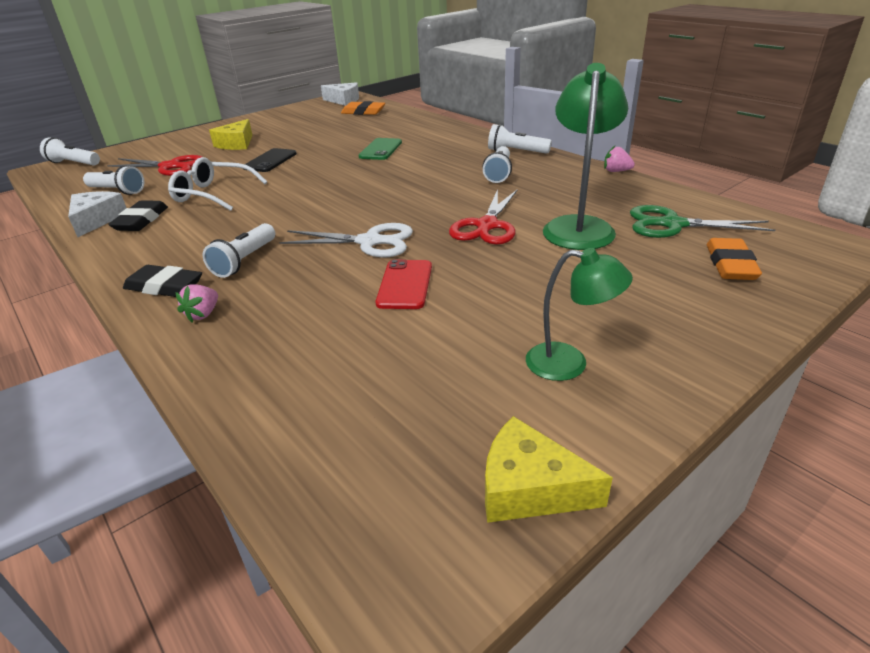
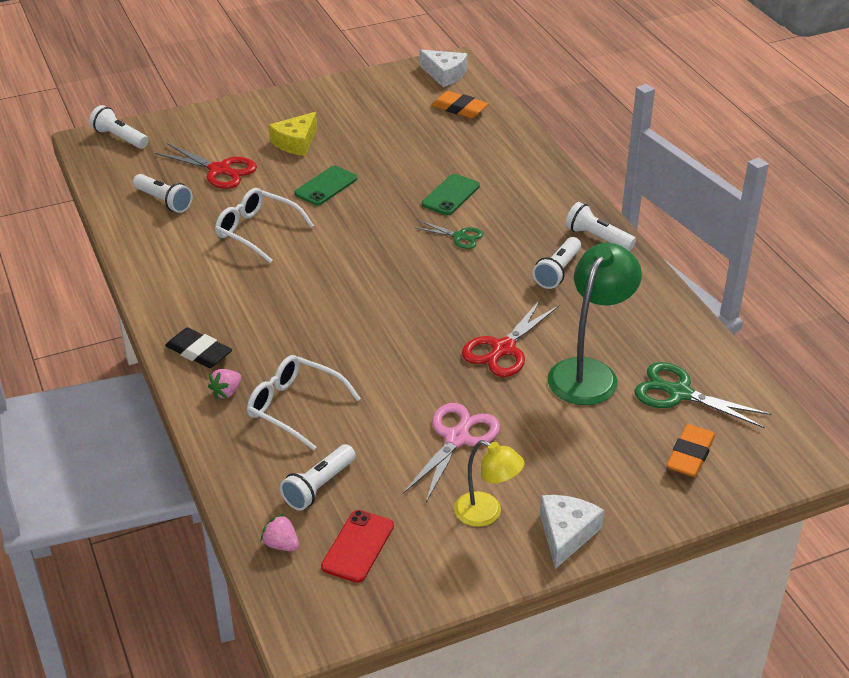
camera: 15 degrees right, 5 degrees up
white cheese [68,191,126,237] -> white cheese moved to [540,495,604,569]
black eraser [108,200,168,231] -> none
white flashlight [203,223,275,278] -> white flashlight moved to [280,444,356,511]
black phone [244,148,297,172] -> green phone [294,166,357,206]
white scissors [279,223,413,257] -> none
red phone [376,259,432,309] -> red phone moved to [321,510,394,583]
yellow cheese [485,416,613,523] -> none
green lamp [526,248,633,381] -> yellow lamp [454,440,524,527]
pink strawberry [604,146,635,172] -> pink strawberry moved to [261,514,299,551]
none -> white glasses [247,355,361,451]
none -> pink scissors [403,403,500,504]
none -> green scissors [416,220,483,249]

